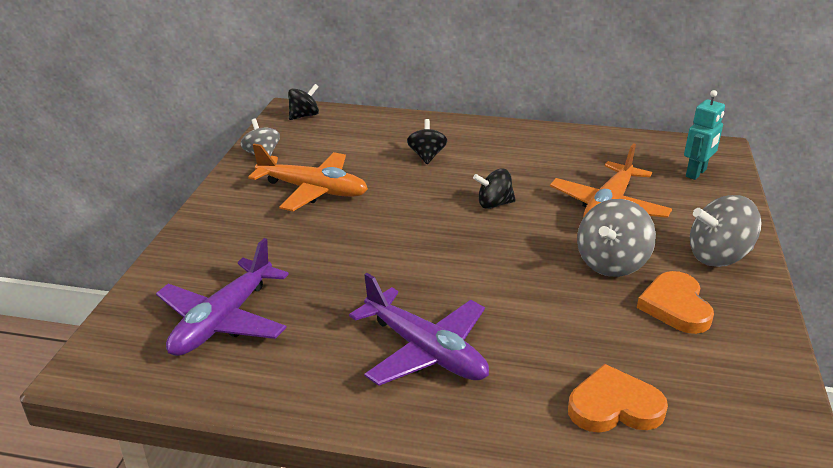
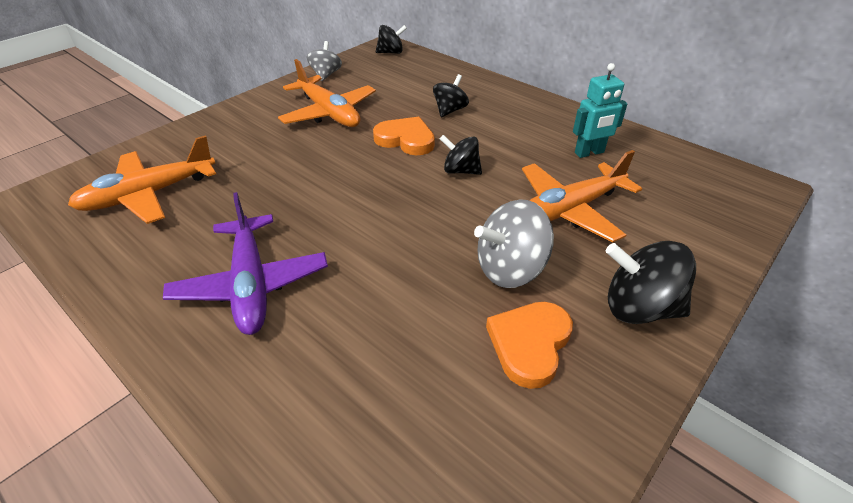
camera: 30 degrees right, 10 degrees up
purple plane [156,238,289,356] -> orange plane [68,135,216,224]
orange heart [568,364,668,433] -> orange heart moved to [373,117,435,155]
turquoise robot [684,90,725,180] -> turquoise robot moved to [573,63,628,158]
grey spinning top [690,195,762,267] -> black spinning top [606,241,696,324]

